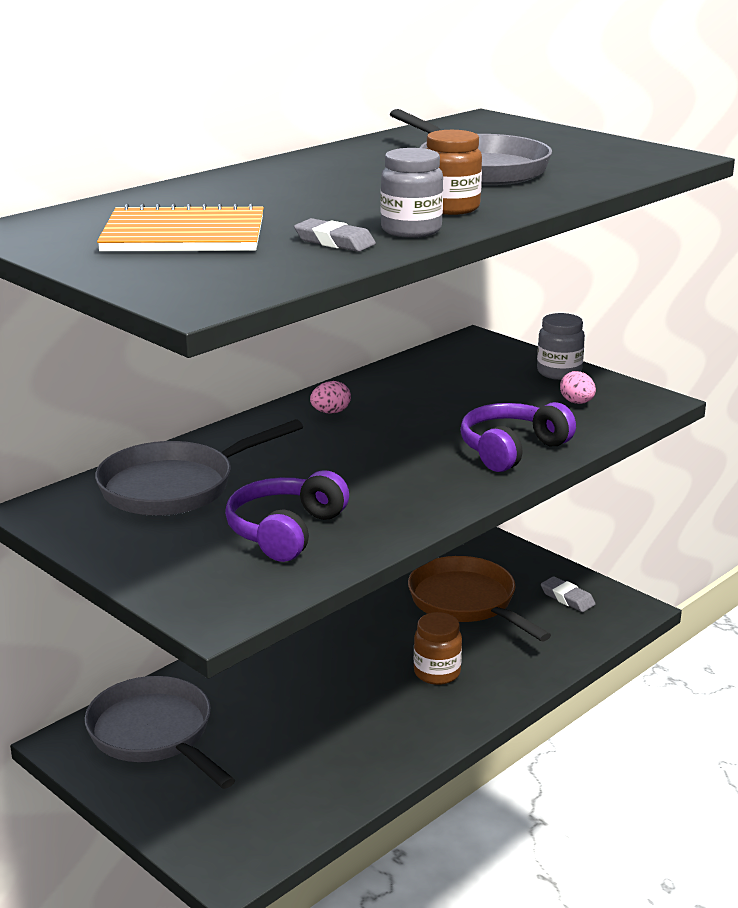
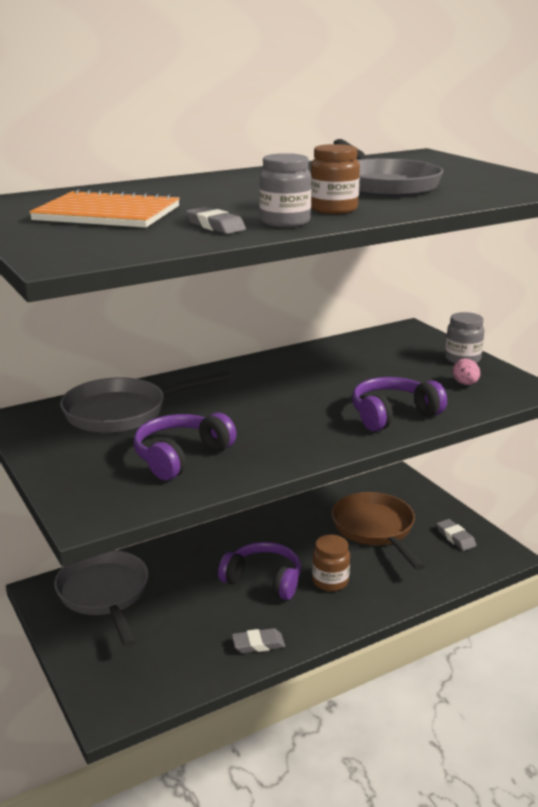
camera: 15 degrees right, 0 degrees up
pink egg [310,381,351,414] -> none
none -> purple headphones [218,542,301,600]
none -> grey eraser [232,628,285,653]

